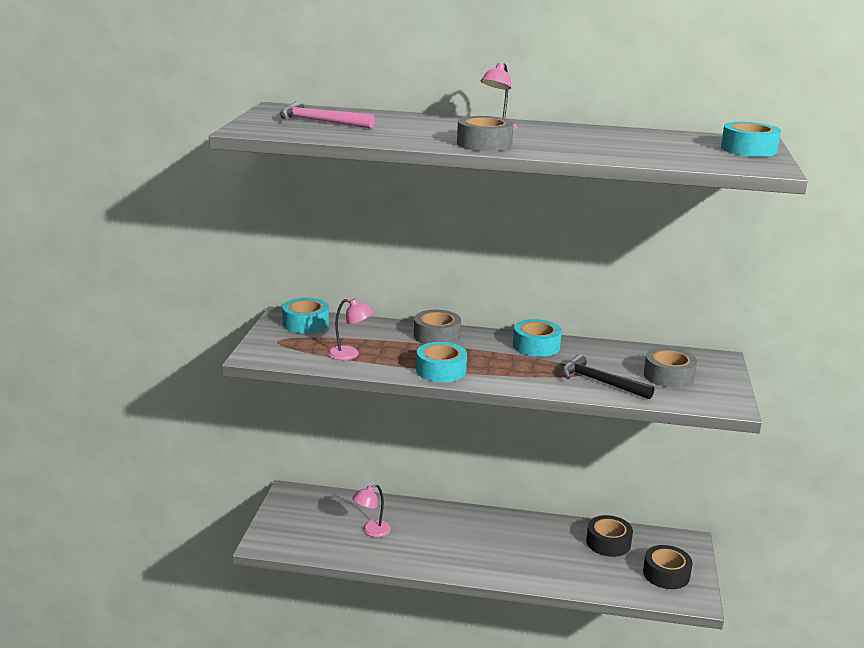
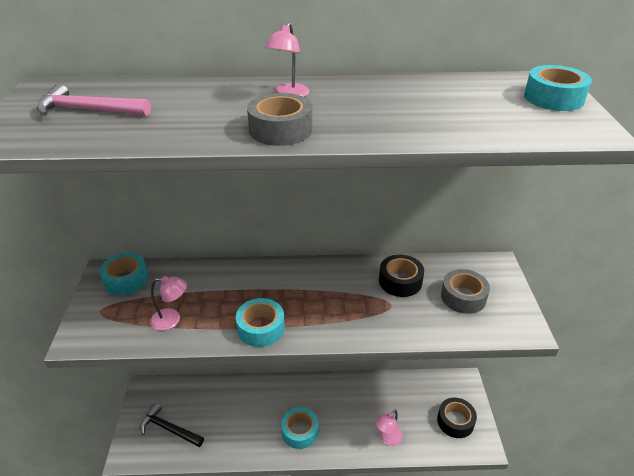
camera: 10 degrees left, 15 degrees up
pink lamp [352,484,391,537] -> pink lamp moved to [375,409,403,446]
grey tape [414,310,461,344] -> none
turquoise tape [513,319,562,357] -> turquoise tape moved to [281,407,319,449]
black hammer [562,354,654,400] -> black hammer moved to [140,403,204,447]
black tape [586,515,633,557] -> black tape moved to [379,255,424,297]

